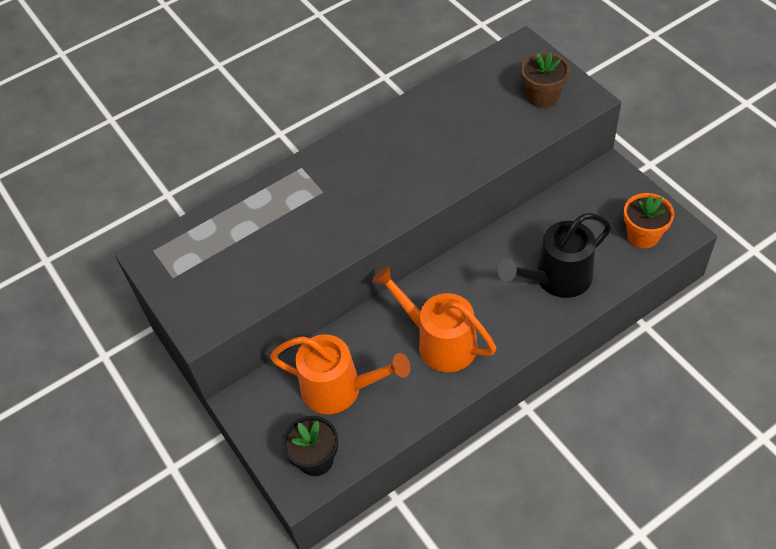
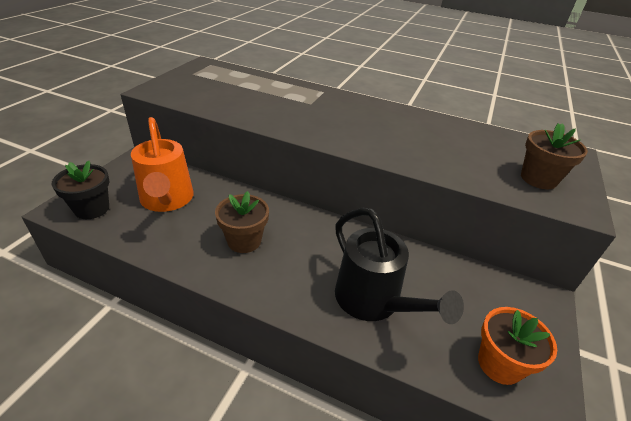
camera: 50 degrees right, 15 degrees down
orange watering can [372,266,496,372] -> brown flower pot [215,191,269,253]
black watering can [498,213,612,298] -> black watering can turned 150 degrees counterclockwise [335,208,464,324]

